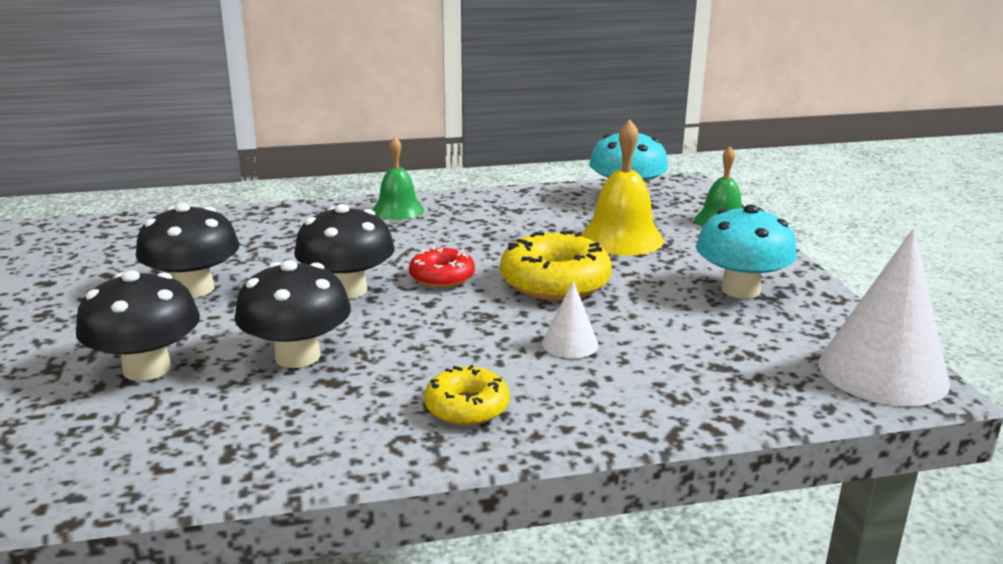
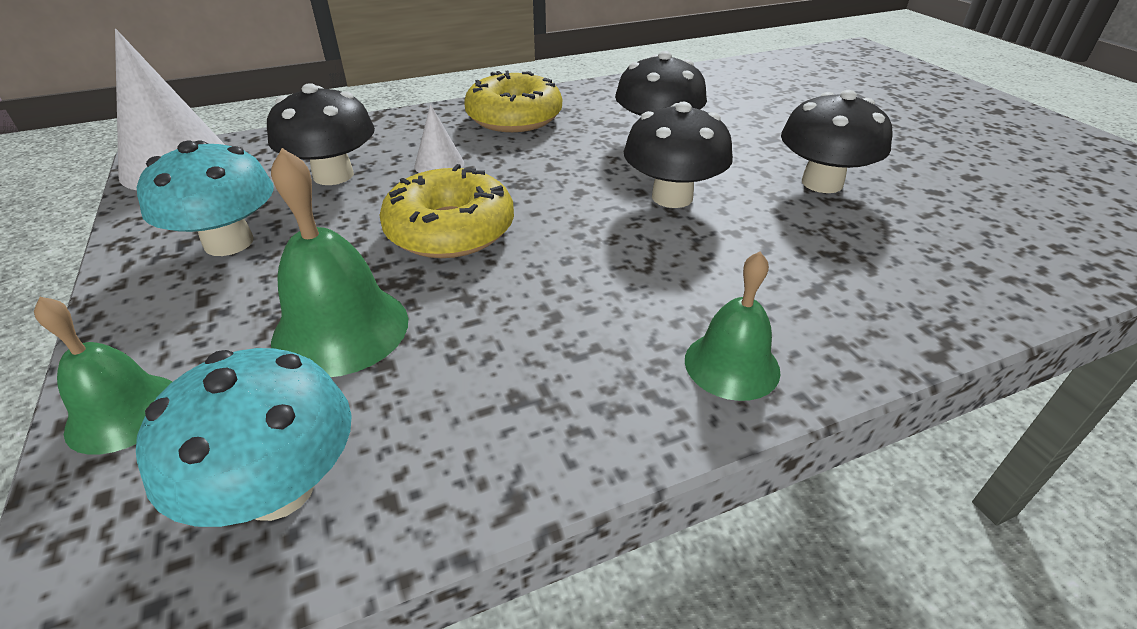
camera: 170 degrees right, 15 degrees up
black mushroom [76,270,200,381] -> black mushroom moved to [267,83,375,185]
red donut [409,247,475,288] -> none
yellow donut [424,365,510,426] -> yellow donut [464,71,562,132], size x1.67
yellow bell [582,119,664,256] -> green bell [271,148,408,377]

